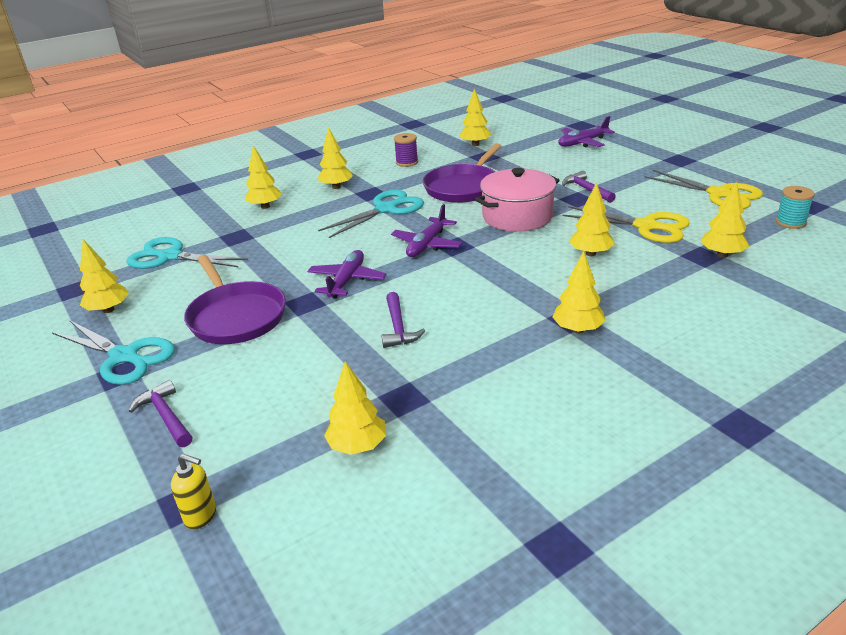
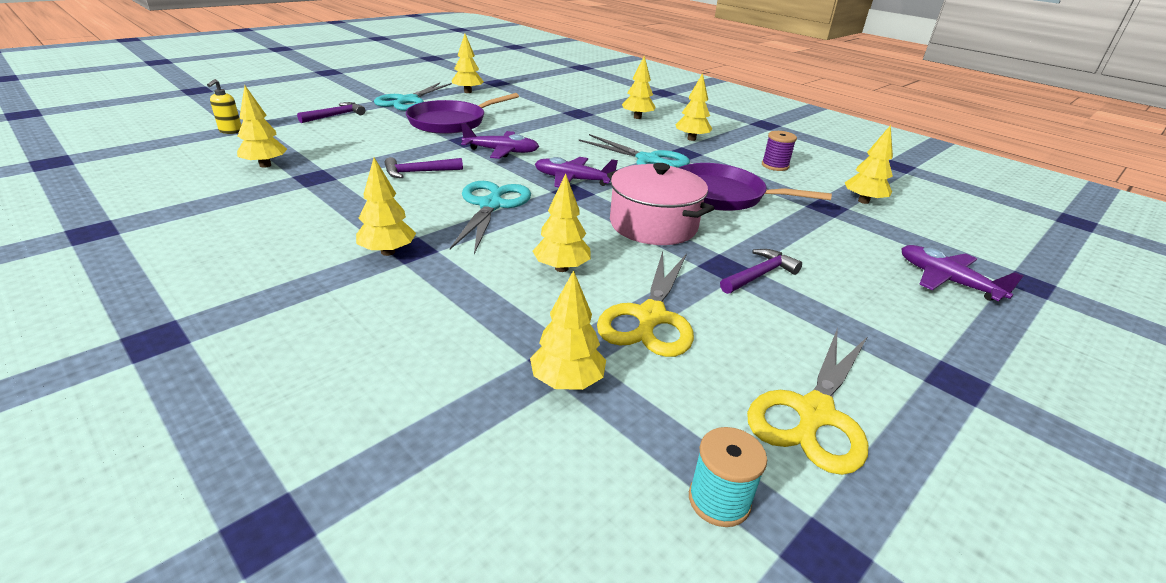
camera: 75 degrees right, 0 degrees up
turquoise scissors [126,237,248,269] -> turquoise scissors moved to [450,181,531,254]

